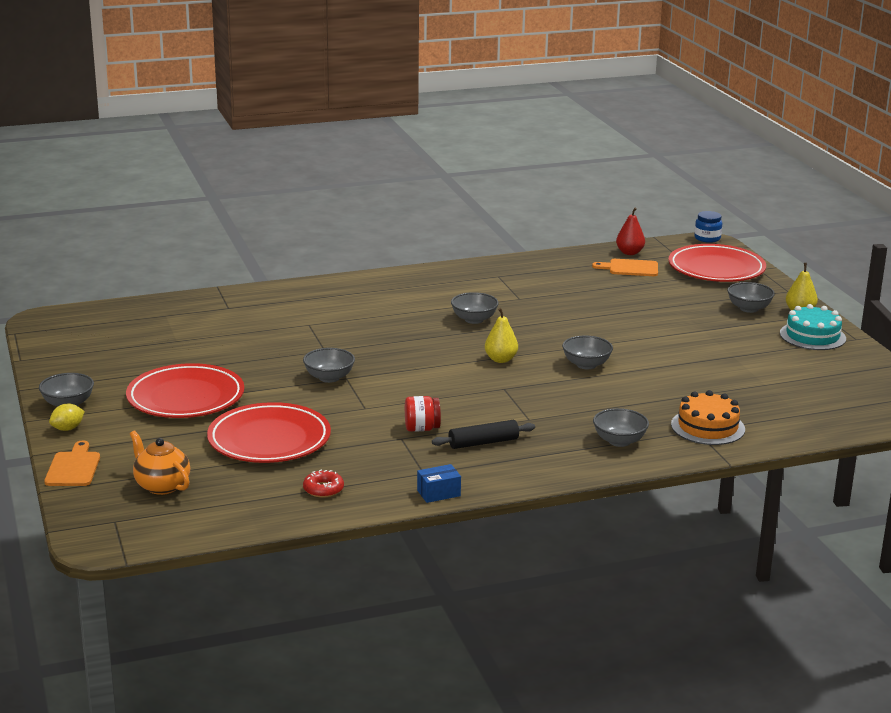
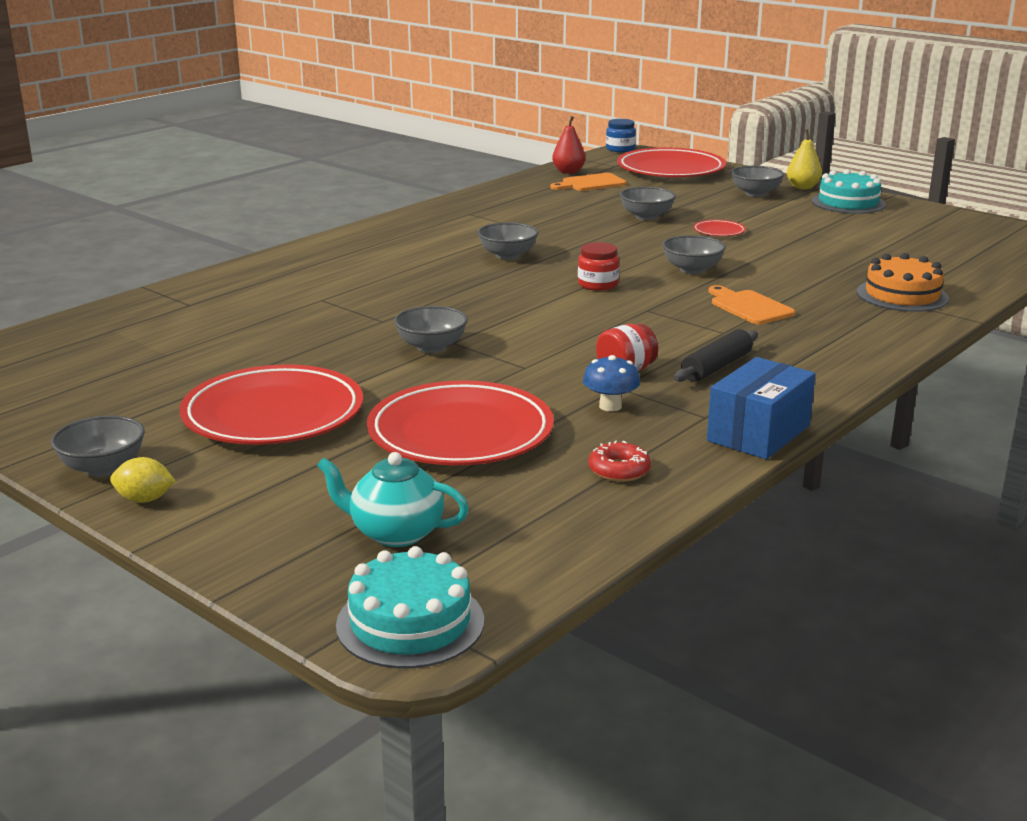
camera: 30 degrees left, 0 degrees up
orange cutting board [44,441,100,486] -> orange cutting board moved to [709,285,795,324]
yellow lemon [49,404,85,431] -> yellow lemon turned 75 degrees clockwise [110,457,176,503]
orange teapot [130,431,190,495] -> turquoise teapot [317,452,469,547]
blue box [417,464,461,503] -> blue box [707,357,816,459], size x1.78
yellow pear [485,308,518,363] -> red jar [578,242,619,291]
grey bowl [593,408,649,447] -> grey bowl moved to [620,187,676,220]
none -> turquoise cake [336,546,484,669]
none -> blue mushroom [583,355,640,411]
none -> red plate [693,220,746,236]

